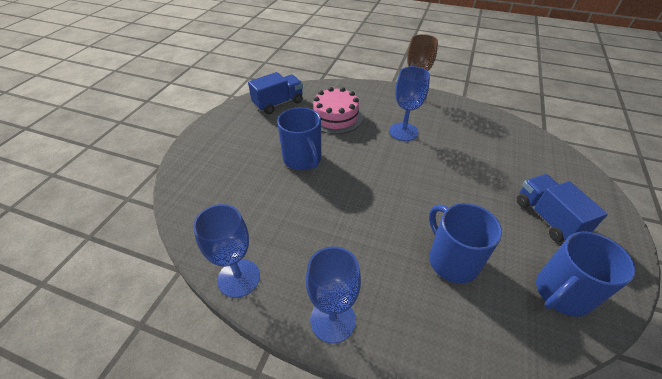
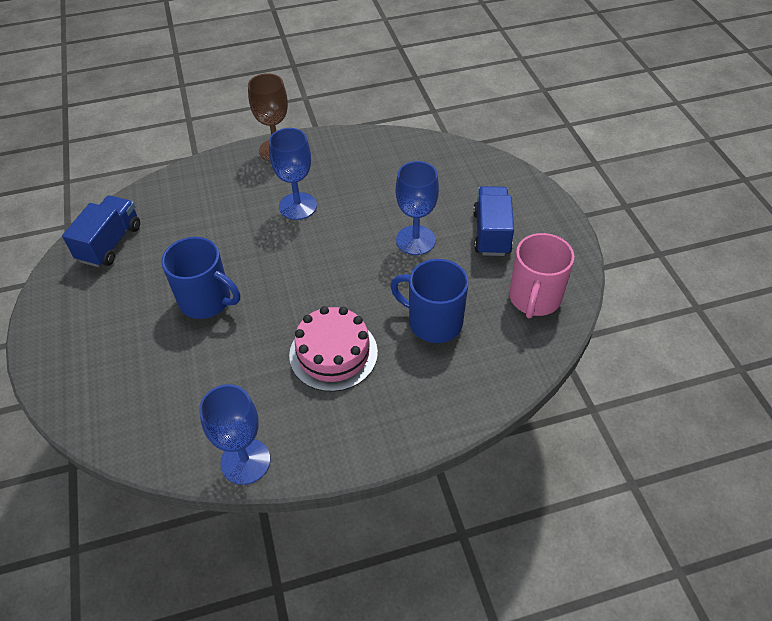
camera: 35 degrees left, 5 degrees up
blue goblet [306,246,361,343] -> blue goblet moved to [396,161,439,255]
pink cake [312,87,363,134] -> pink cake moved to [289,306,378,392]
blue truck [517,174,608,242] -> blue truck turned 60 degrees clockwise [473,186,514,256]
blue mug [536,231,636,317] -> pink mug [509,233,575,319]

